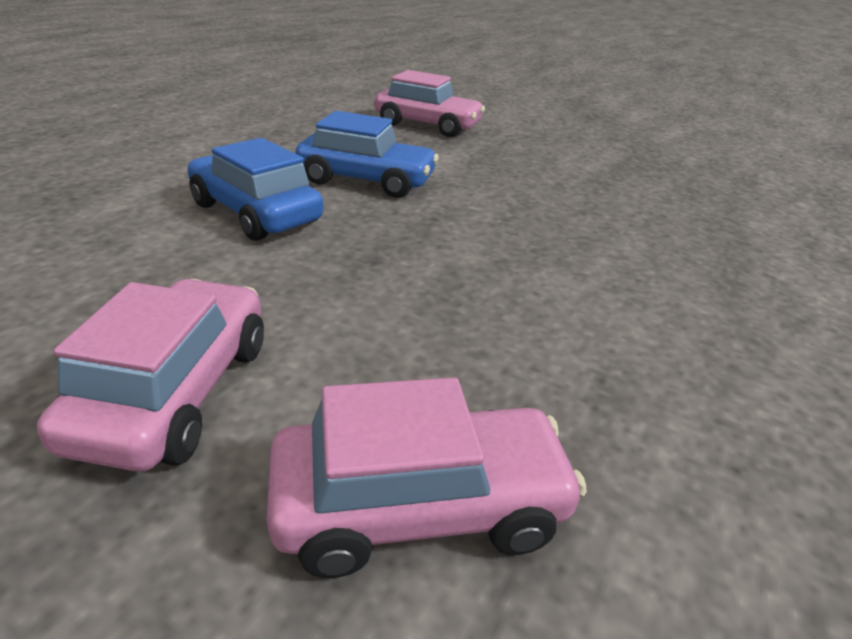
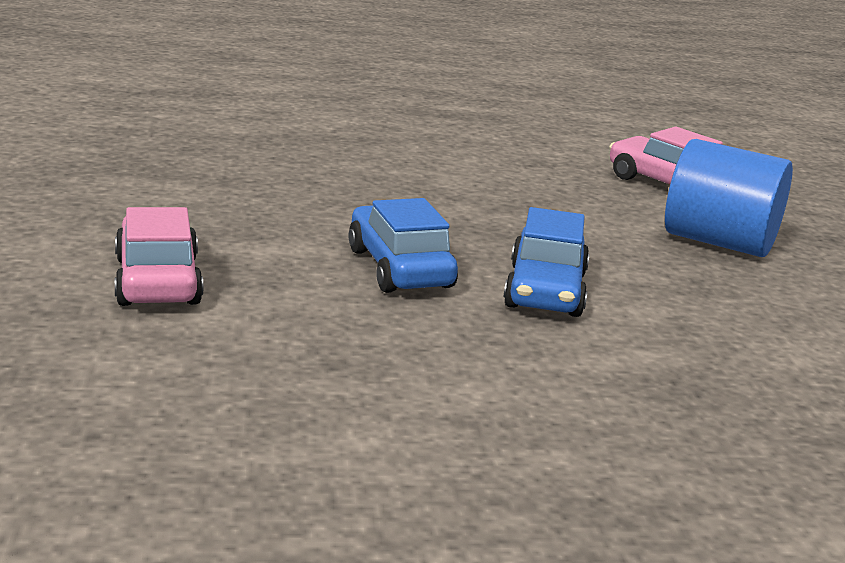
camera: 125 degrees left, 10 degrees down
pink car [37,279,264,471] -> blue cylinder [665,139,793,257]

